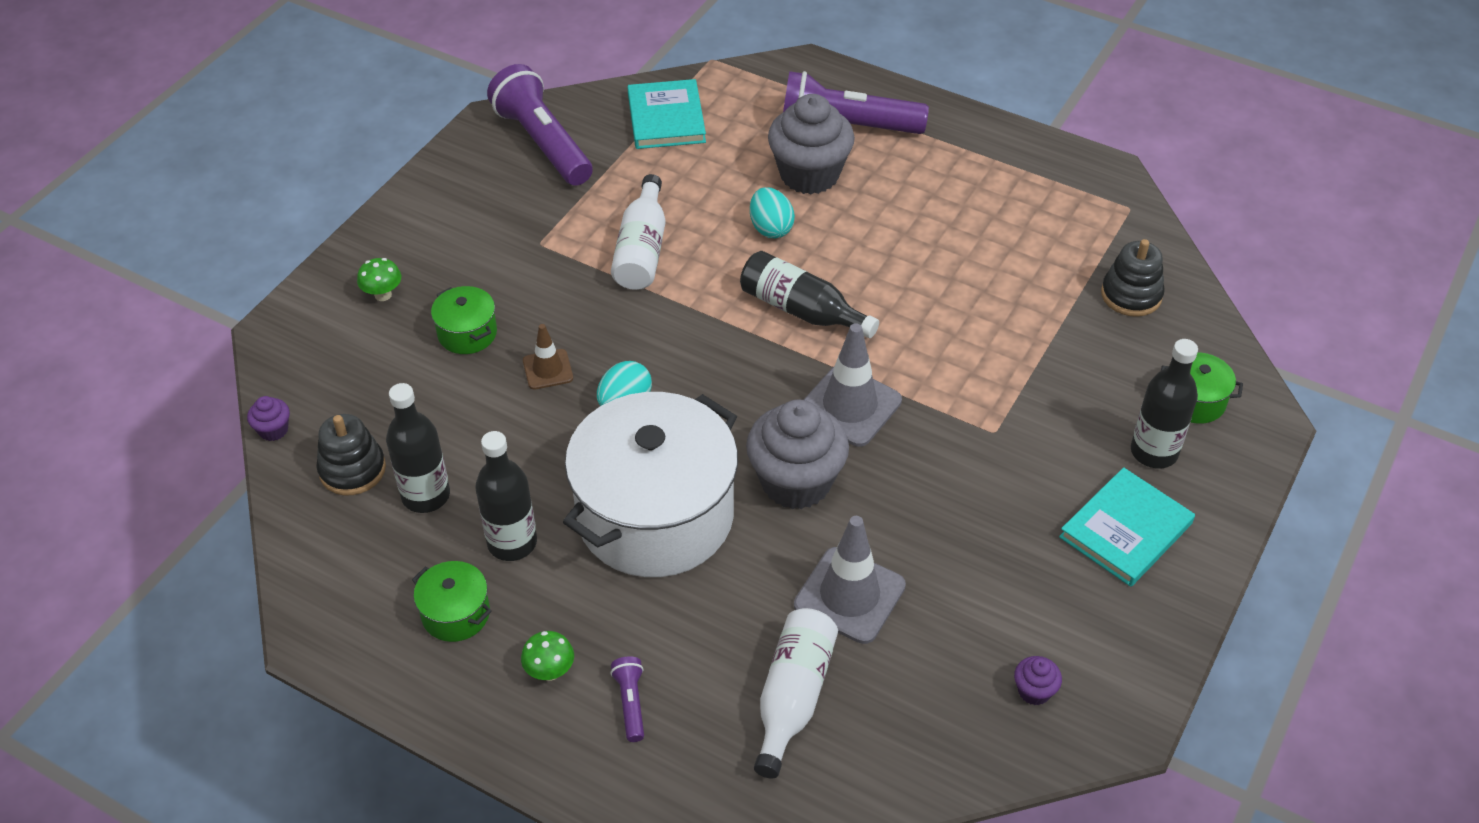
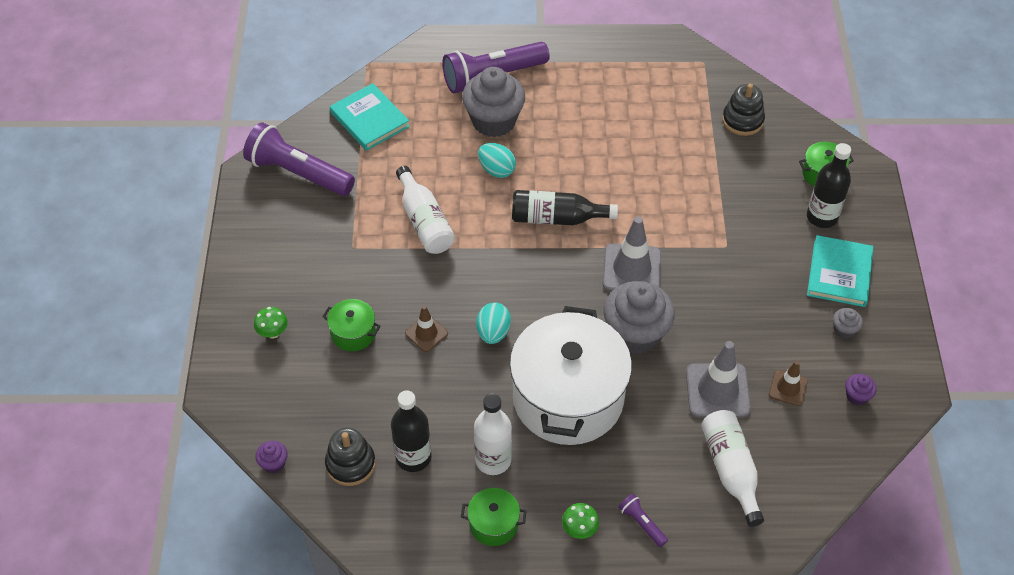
camera: 30 degrees left, 5 degrees up
black bottle [475,431,537,561] -> white bottle [474,394,512,475]
none -> brown traffic cone [769,361,808,406]
none -> grey cupcake [833,308,863,339]

